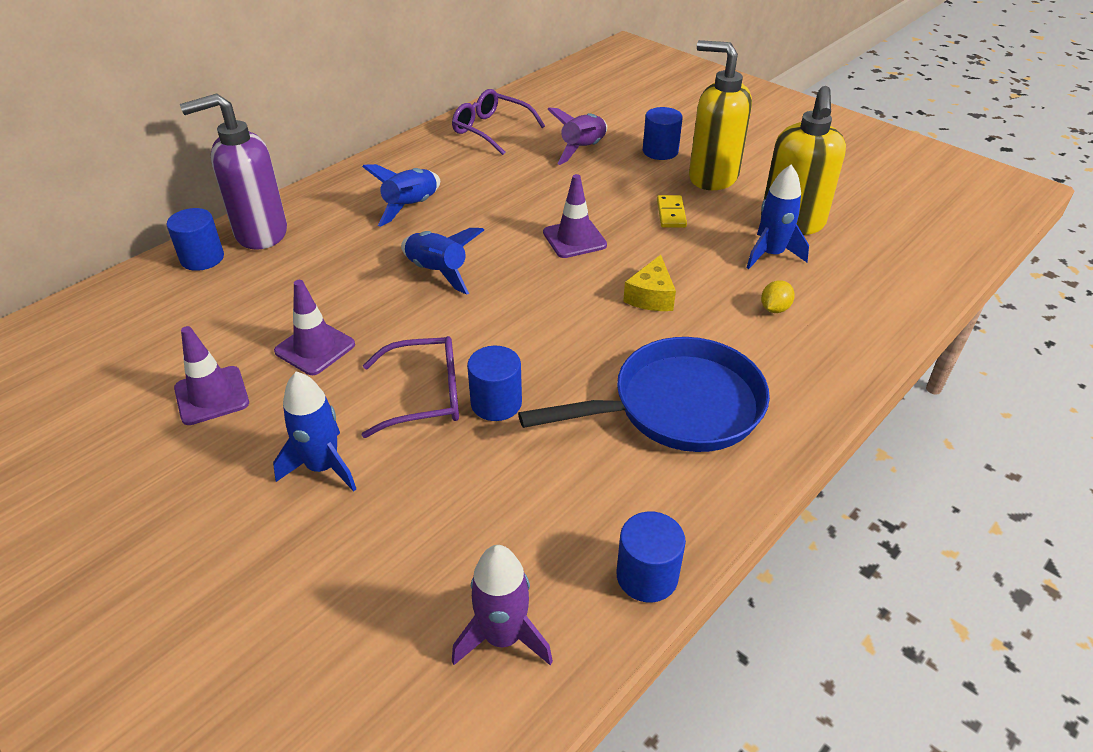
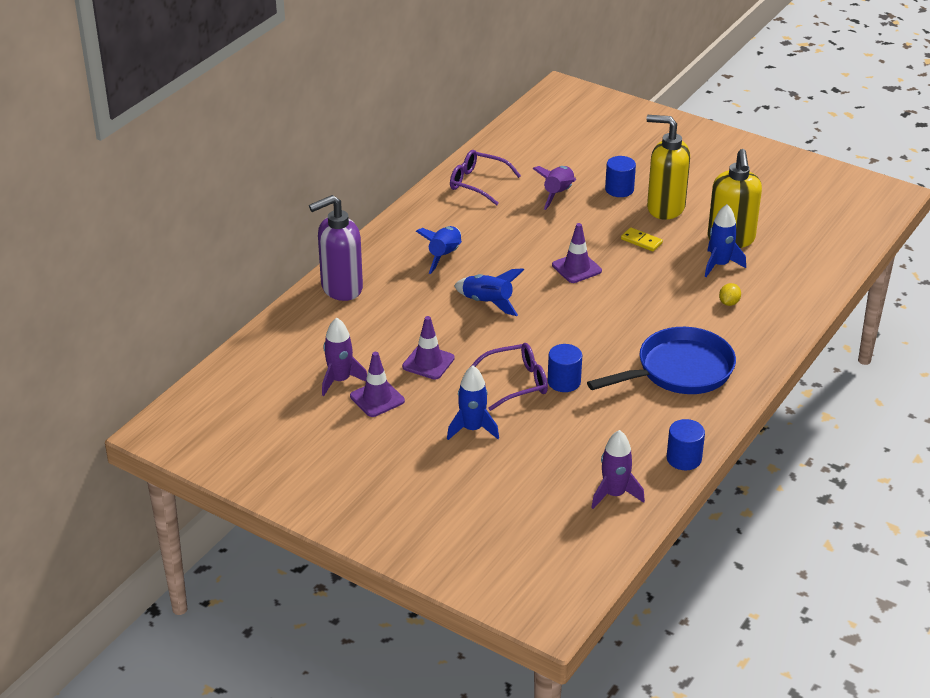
camera: 10 degrees left, 5 degrees down
blue cylinder [166,208,224,271] -> none
yellow cheese [623,255,676,311] -> none
yellow domino [657,195,687,228] -> yellow domino turned 45 degrees counterclockwise [621,227,663,252]
none -> purple rocket [322,317,367,396]

